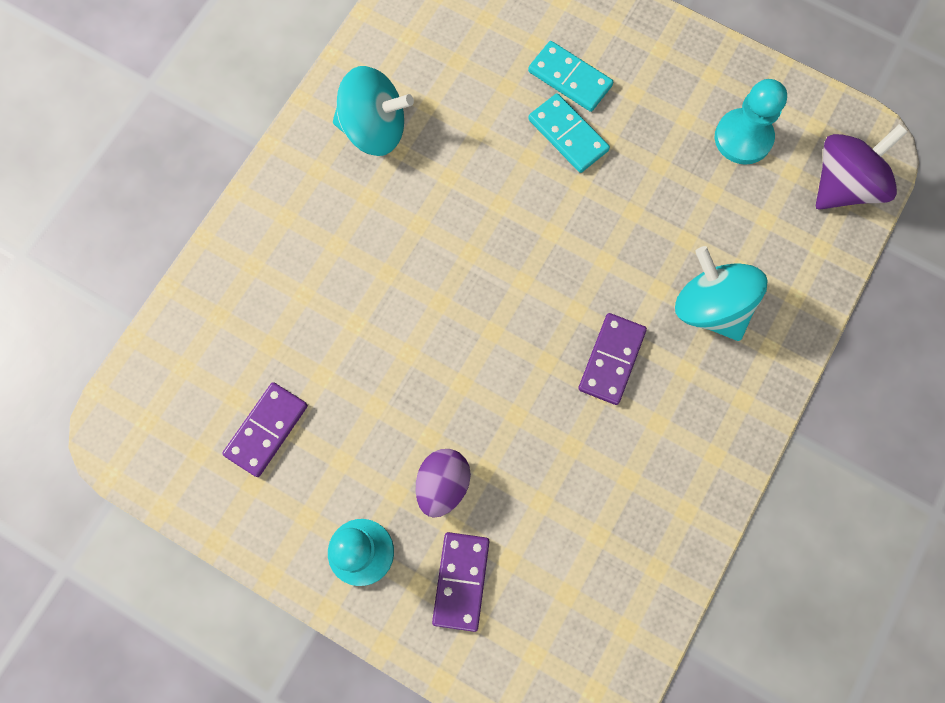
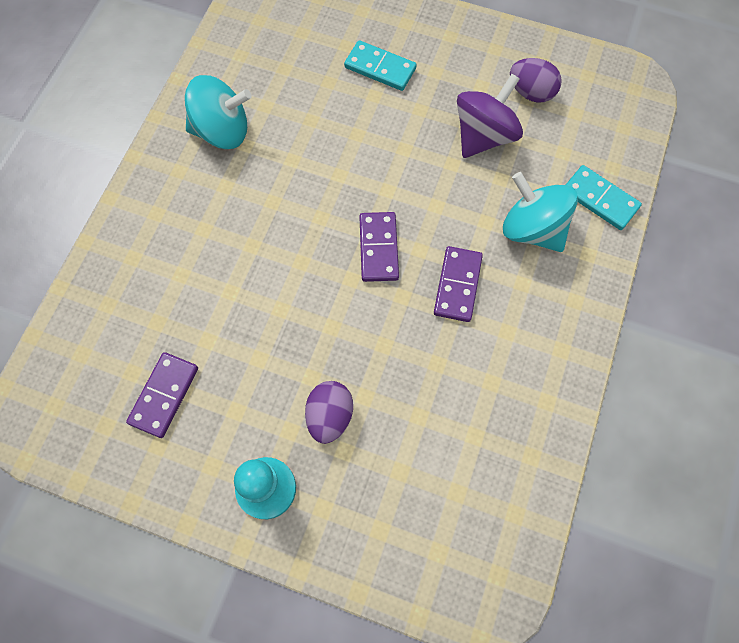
camera: 10 degrees left, 5 degrees down
purple domino [432,532,490,632] -> purple domino moved to [359,212,399,282]
turquoise domino [528,93,610,173] -> turquoise domino moved to [566,165,642,230]
turquoise pawn [715,79,787,165] -> purple egg [510,58,562,103]
purple spinning top [816,124,908,209] -> purple spinning top moved to [457,74,523,158]

